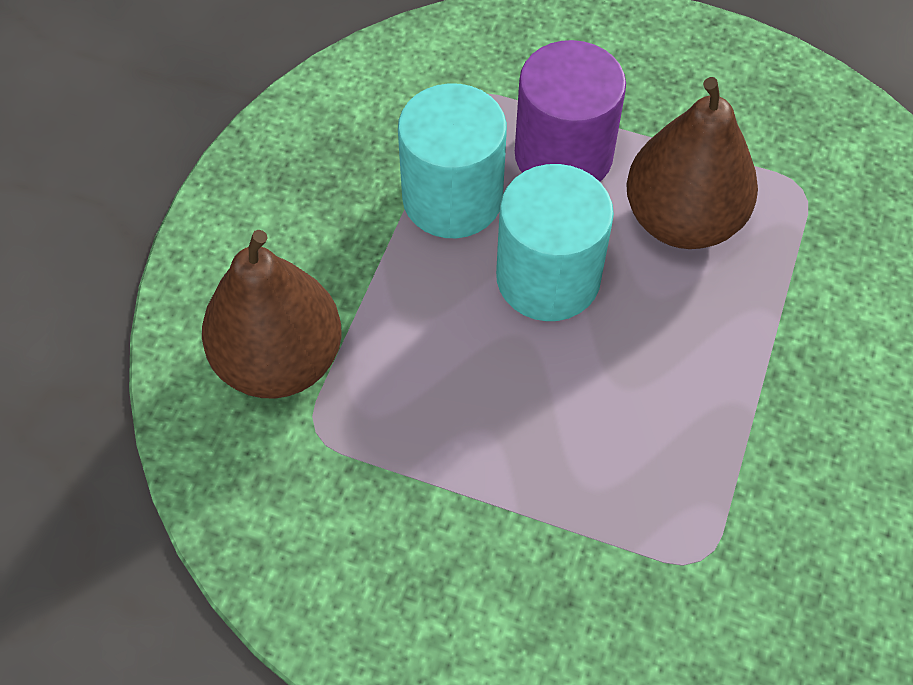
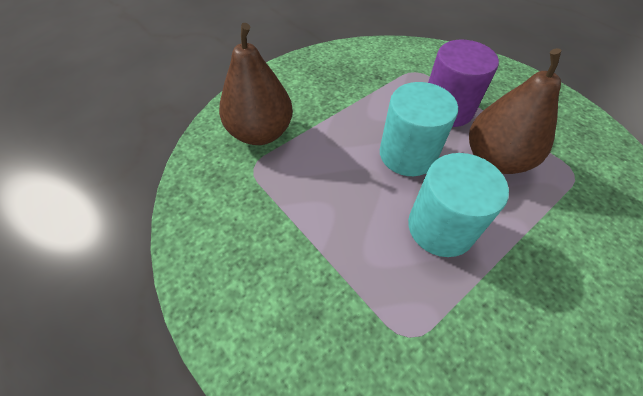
camera: 30 degrees right, 5 degrees down
turquoise cylinder [398,83,507,238] -> turquoise cylinder moved to [408,153,509,257]

